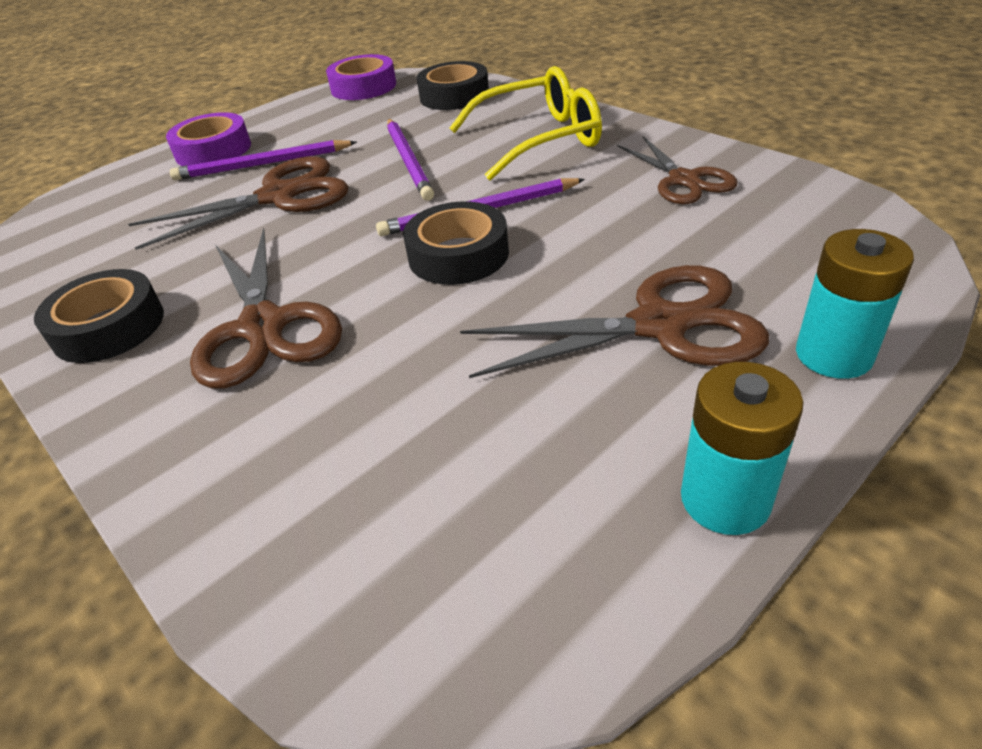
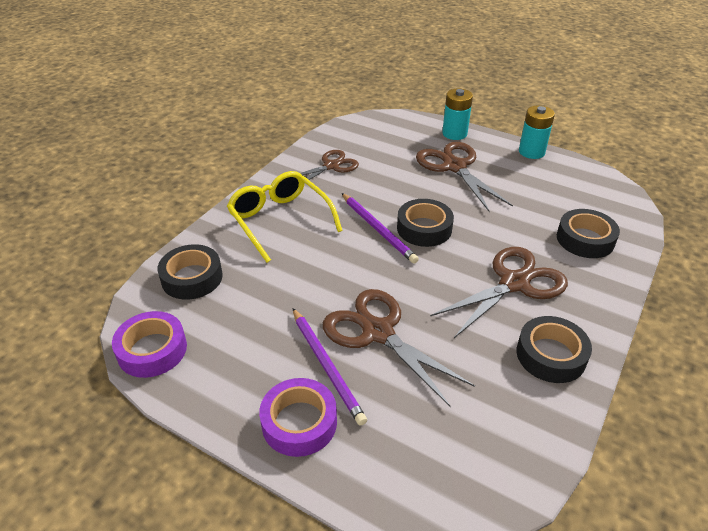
camera: 110 degrees left, 0 degrees up
purple pencil [387,119,434,201] -> none
none -> black tape [557,209,620,258]

